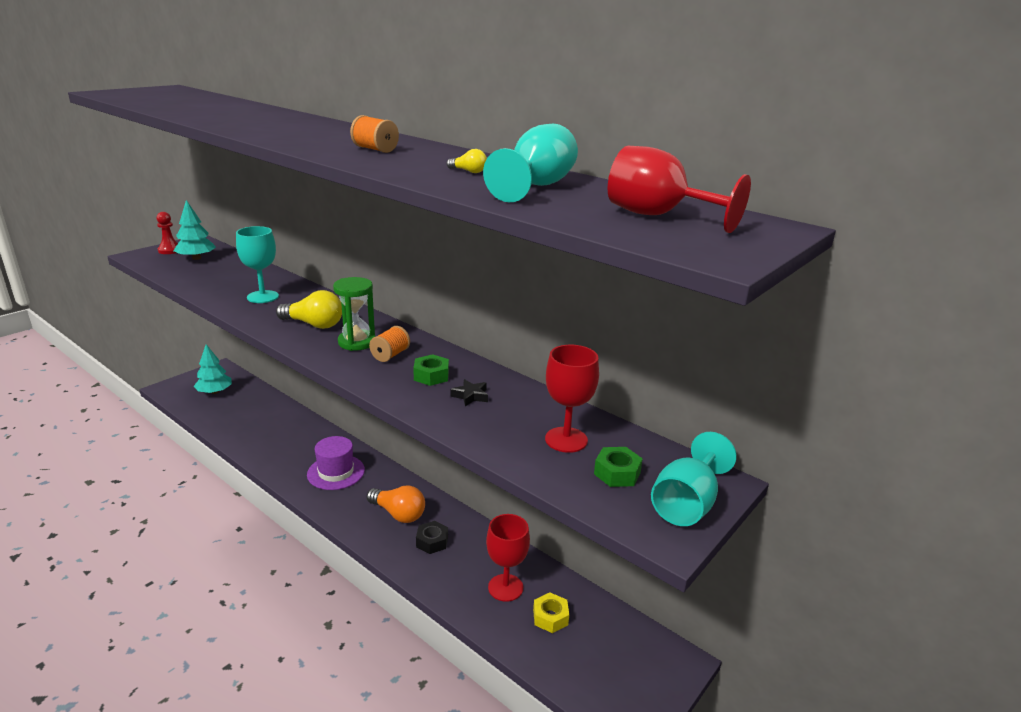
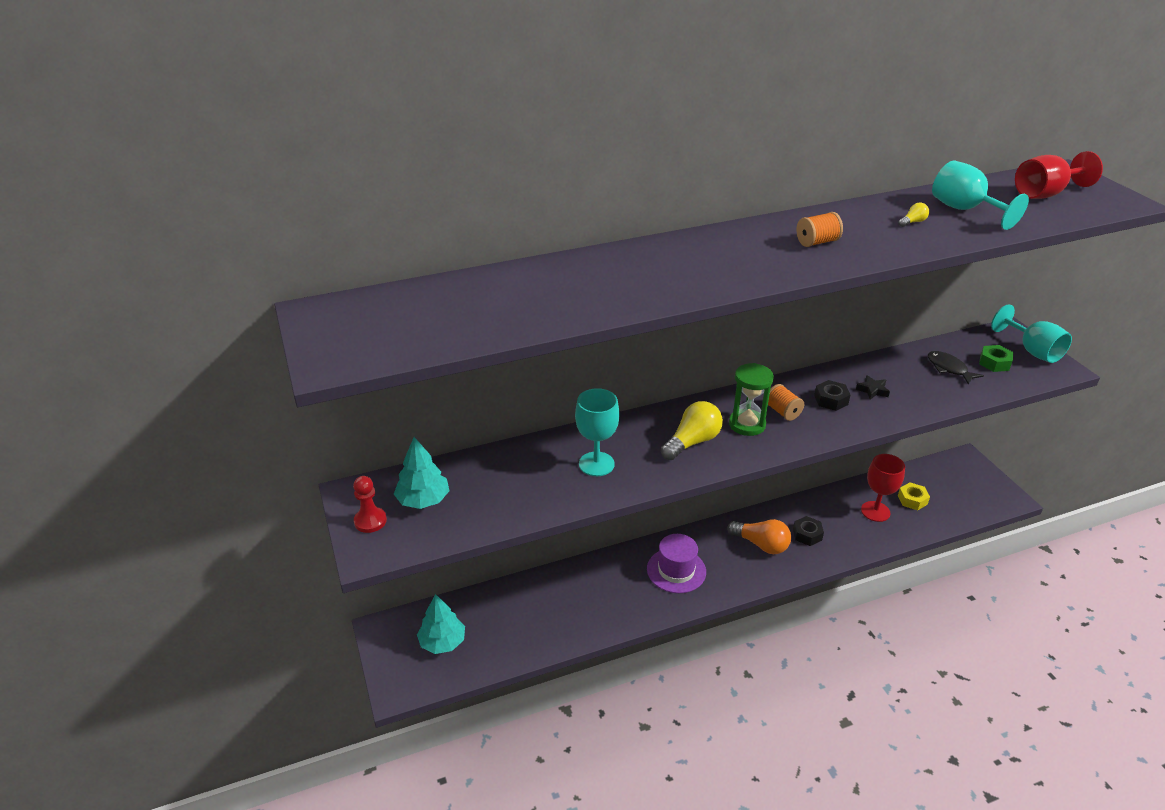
camera: 60 degrees left, 10 degrees up
orange light bulb [367,486,425,523] -> orange light bulb turned 60 degrees clockwise [727,519,791,554]
green nut [413,354,449,386] -> black nut [814,380,850,411]
red goblet [545,345,599,453] -> black fish [928,351,984,385]

